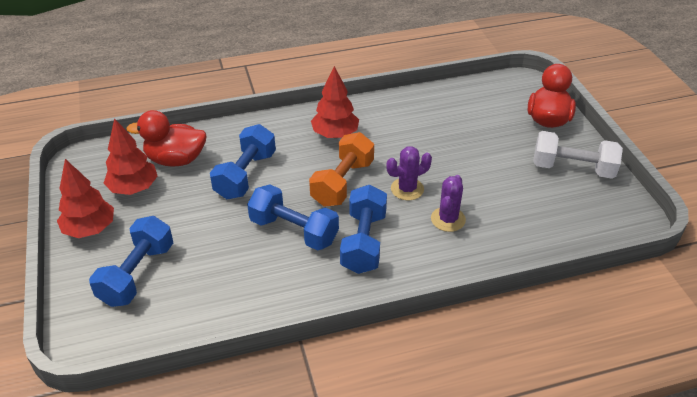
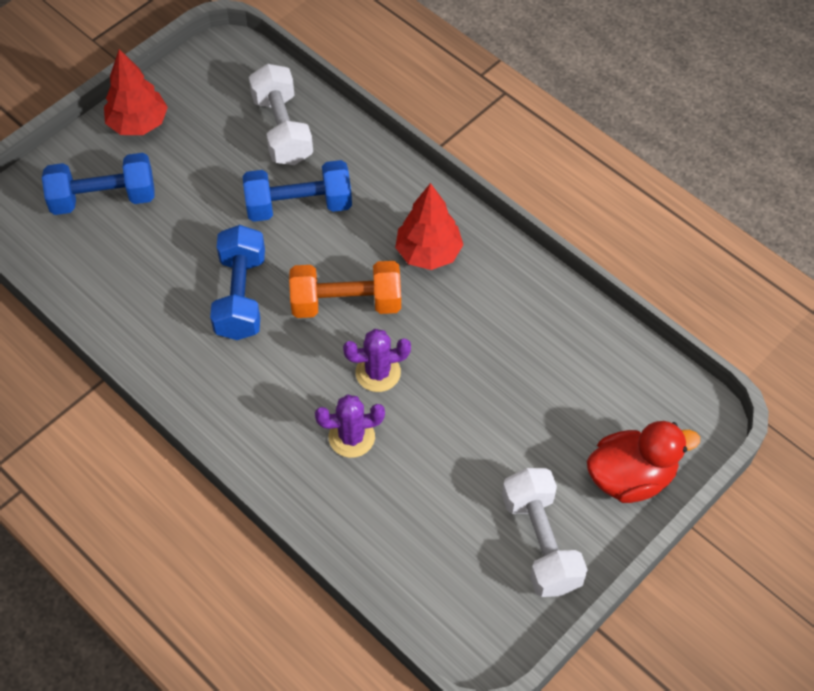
camera: 60 degrees right, 15 degrees up
red tree [104,118,158,195] -> none
red duck [127,110,206,167] -> white dumbbell [249,64,313,165]
blue dumbbell [340,185,387,274] -> none
purple cactus [386,146,432,200] -> purple cactus turned 45 degrees counterclockwise [343,329,411,392]

